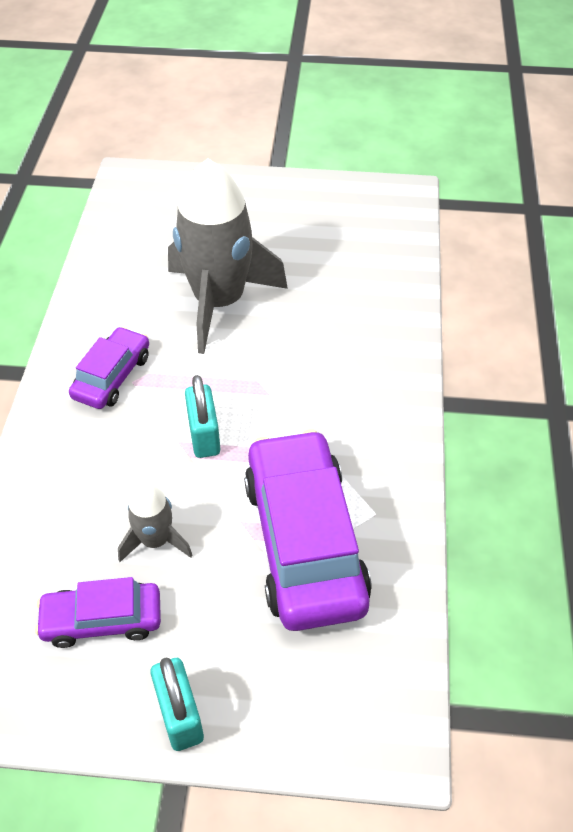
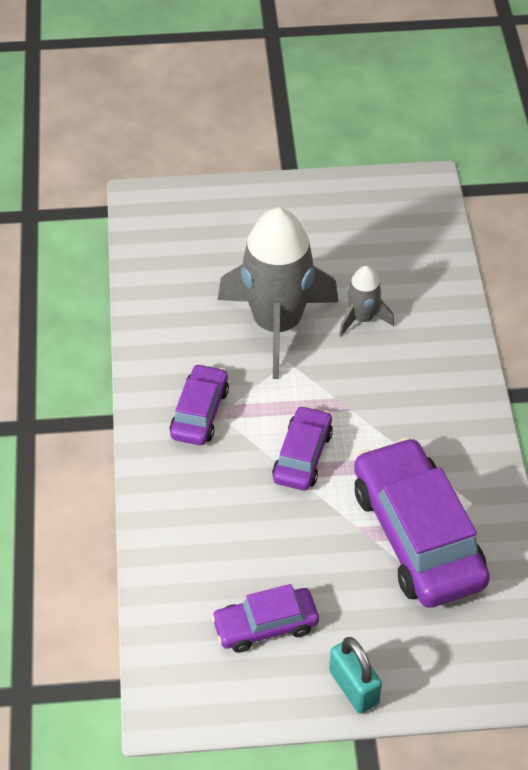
camera: 10 degrees left, 0 degrees up
grey rocket [118,483,192,562] -> grey rocket moved to [339,266,394,336]
turquoise padlock [185,375,220,458] -> purple car [272,405,333,490]

